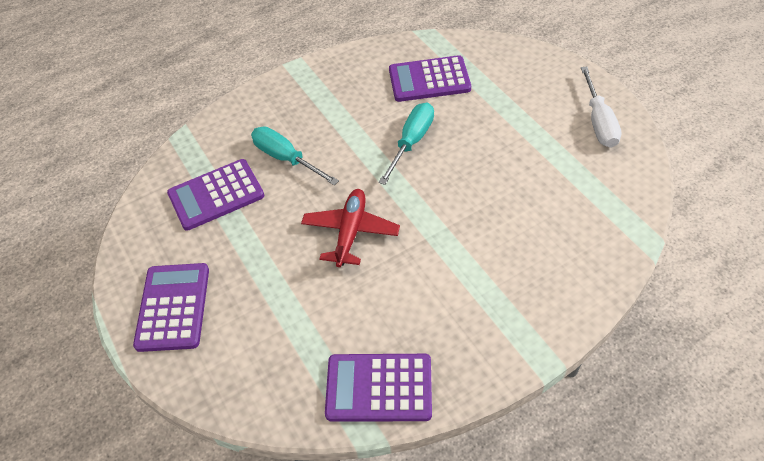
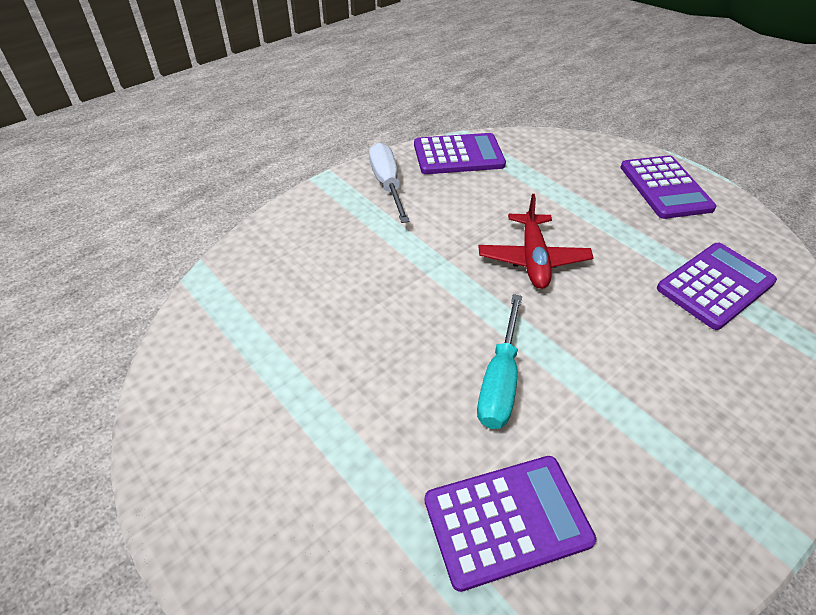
camera: 165 degrees right, 5 degrees down
turquoise screwdriver [251,127,339,185] -> none
white screwdriver [581,67,622,148] -> white screwdriver moved to [369,143,410,223]

